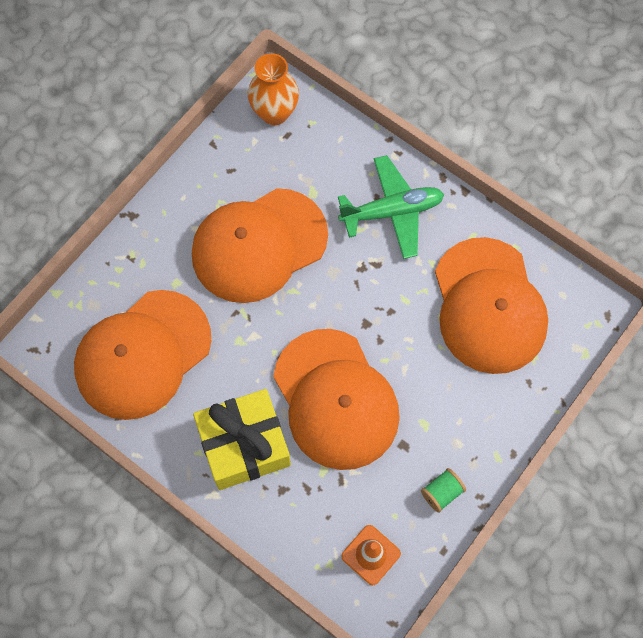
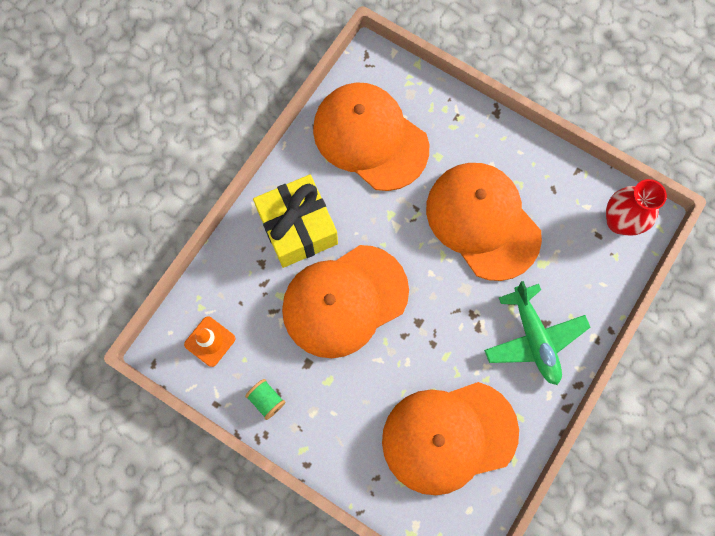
camera: 85 degrees right, 5 degrees up
orange vase [248,53,299,125] -> red vase [606,179,667,236]

